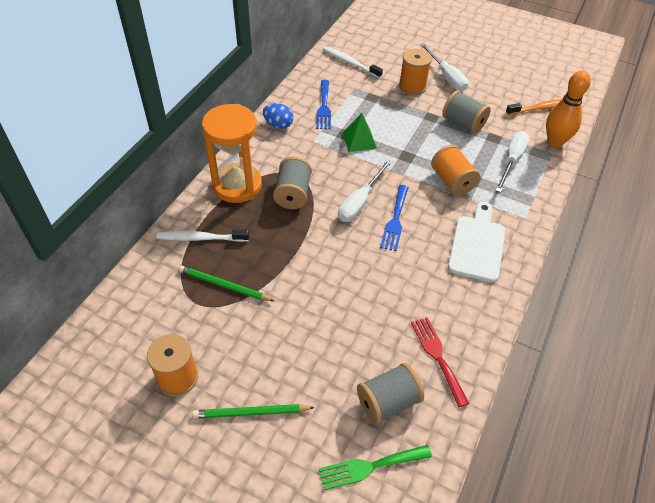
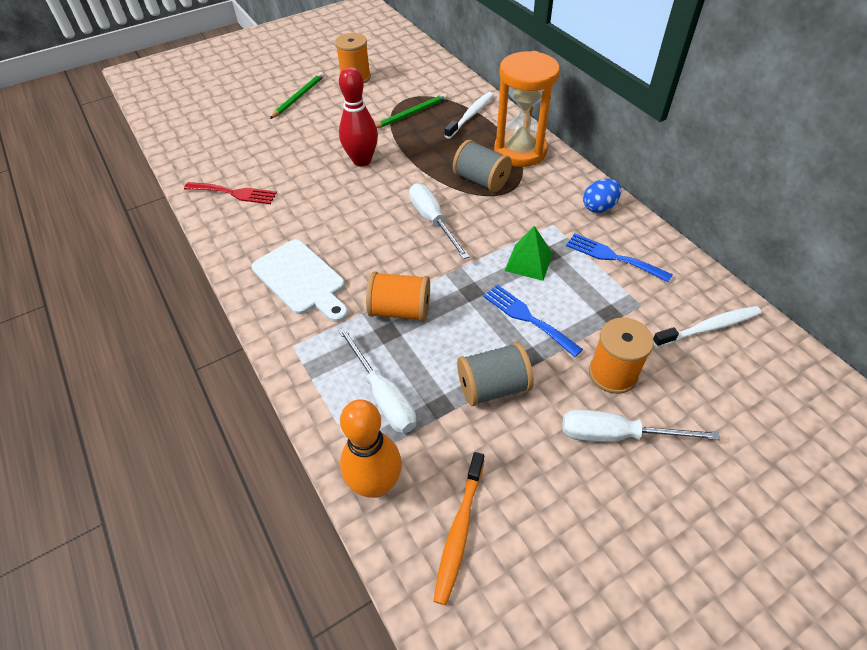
camera: 125 degrees right, 0 degrees up
green fork [319,445,432,490] -> none
grey spool [357,363,424,424] -> none
blue fork [380,185,409,251] -> blue fork moved to [483,284,583,357]
none -> red bowling pin [339,67,378,167]

